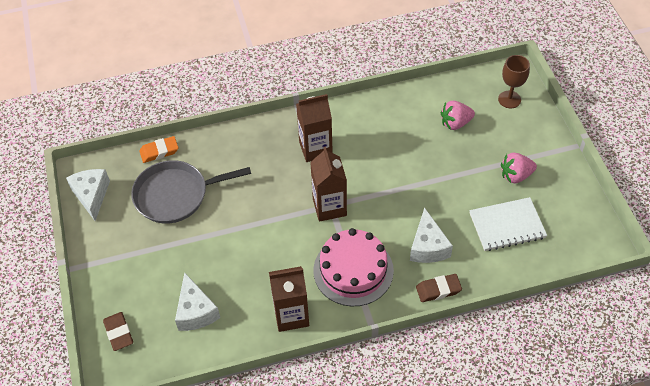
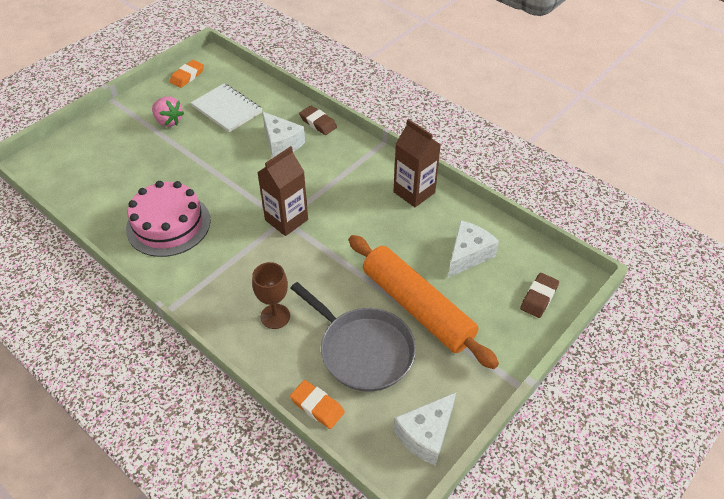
camera: 125 degrees left, 5 degrees down
brown carton [296,94,333,162] -> none
pink cake [313,228,394,306] -> pink cake moved to [126,181,211,257]
white cheese [410,207,453,263] -> white cheese turned 90 degrees clockwise [262,111,305,157]
pink strawberry [441,101,475,130] -> none
brown goblet [498,55,530,108] -> brown goblet moved to [252,262,290,329]
none -> orange eraser [170,60,204,88]
none -> orange rolling pin [349,235,499,369]

